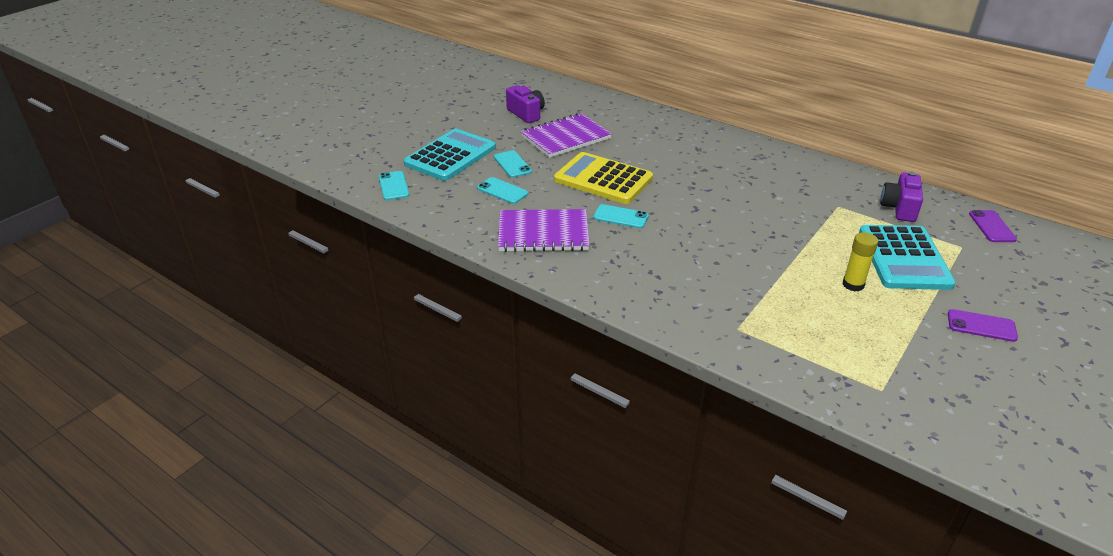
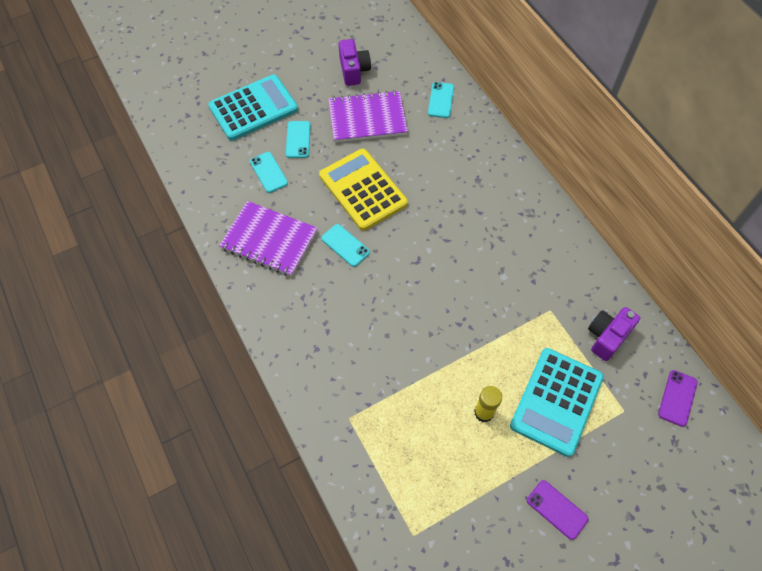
camera: 25 degrees right, 25 degrees up
turquoise phone [379,171,409,200] -> turquoise phone moved to [428,82,454,118]

